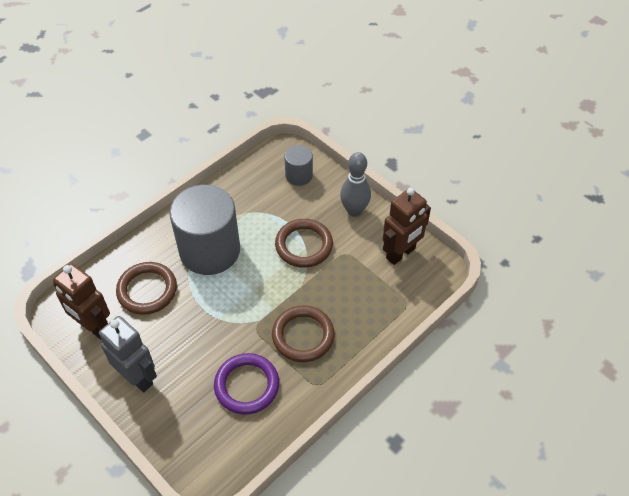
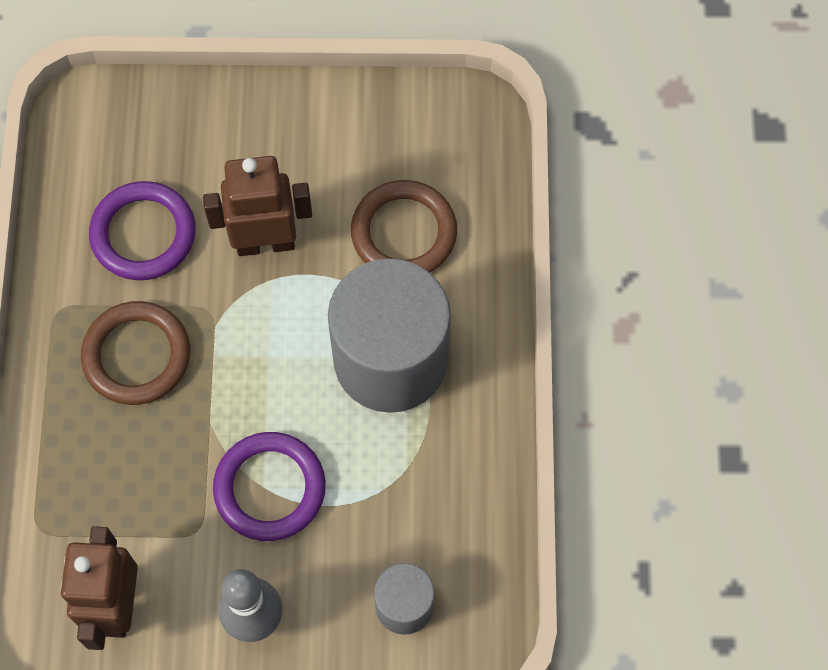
camera: 135 degrees right, 15 degrees up
brown robot [53,264,110,339] -> brown robot moved to [203,156,312,256]
grey robot [99,316,157,392] -> none
brown ring [275,219,333,268] -> purple ring [213,432,326,541]

